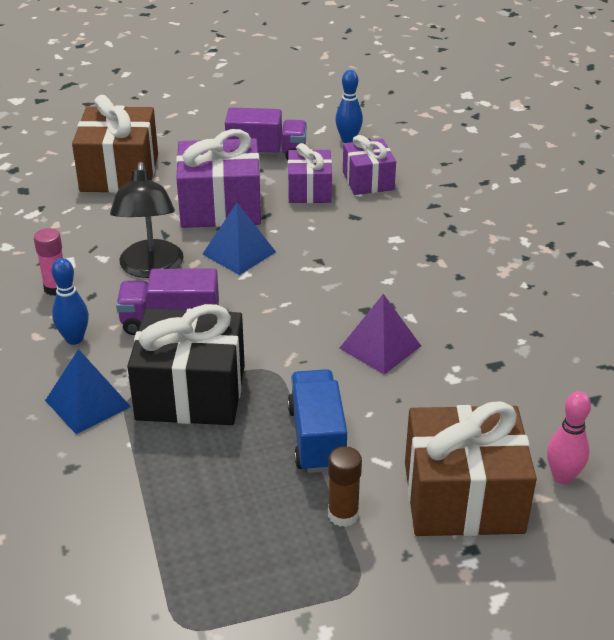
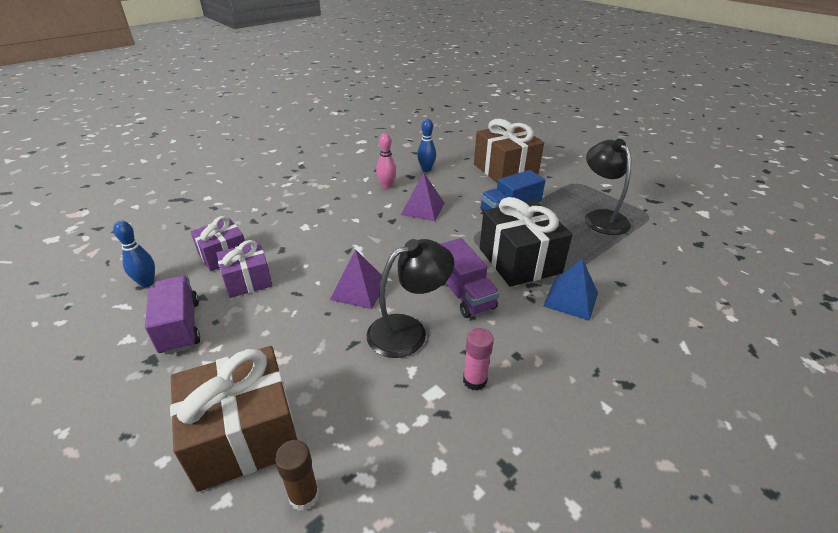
camera: 115 degrees left, 0 degrees up
blue bowling pin [52,258,89,345] -> blue bowling pin moved to [417,119,436,172]
purple gift [176,129,261,228] -> none
blue pyramid [202,203,276,275] -> purple pyramid [330,249,382,309]
brown glue stick [328,446,362,527] -> brown glue stick moved to [275,440,319,511]
pink bowling pin [547,391,591,484] -> pink bowling pin moved to [376,133,396,189]
none -> black lamp [585,139,631,235]

